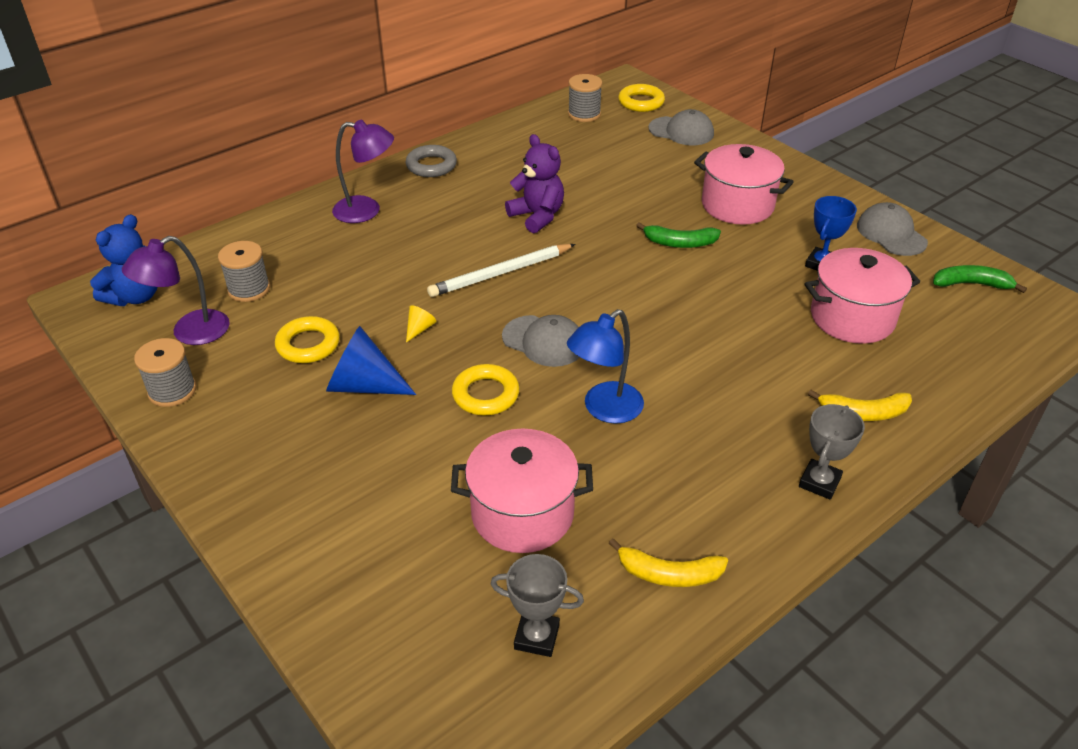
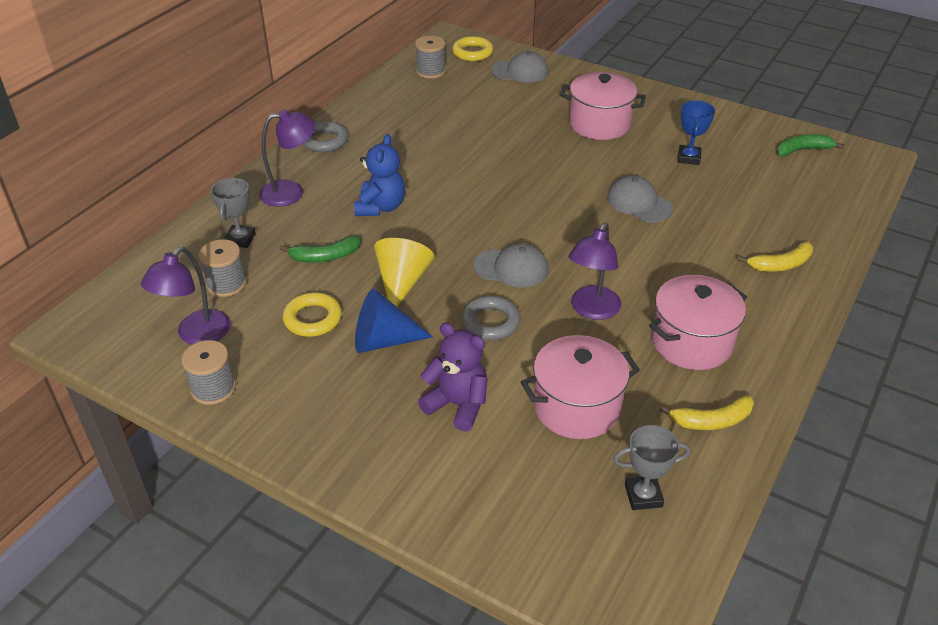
camera: 20 degrees left, 0 degrees up
blue teddy bear [90,214,157,306] -> blue teddy bear moved to [354,134,405,216]
yellow cone [406,305,437,342] -> yellow cone [374,238,434,307], size x2.20
white pencil [427,244,575,297] -> none
yellow ring [452,364,520,415] -> grey ring [461,296,521,340]
purple teddy bear [505,134,564,233] -> purple teddy bear moved to [418,323,488,432]
blue lamp [567,309,644,424] -> purple lamp [569,223,621,320]
green banana [636,222,721,248] -> green banana moved to [280,236,361,263]
grey trophy [799,404,865,500] -> grey trophy moved to [211,178,256,248]
pink pot [804,248,920,344] -> pink pot moved to [649,275,747,370]
grey cap [857,202,928,256] -> grey cap moved to [607,175,673,223]

